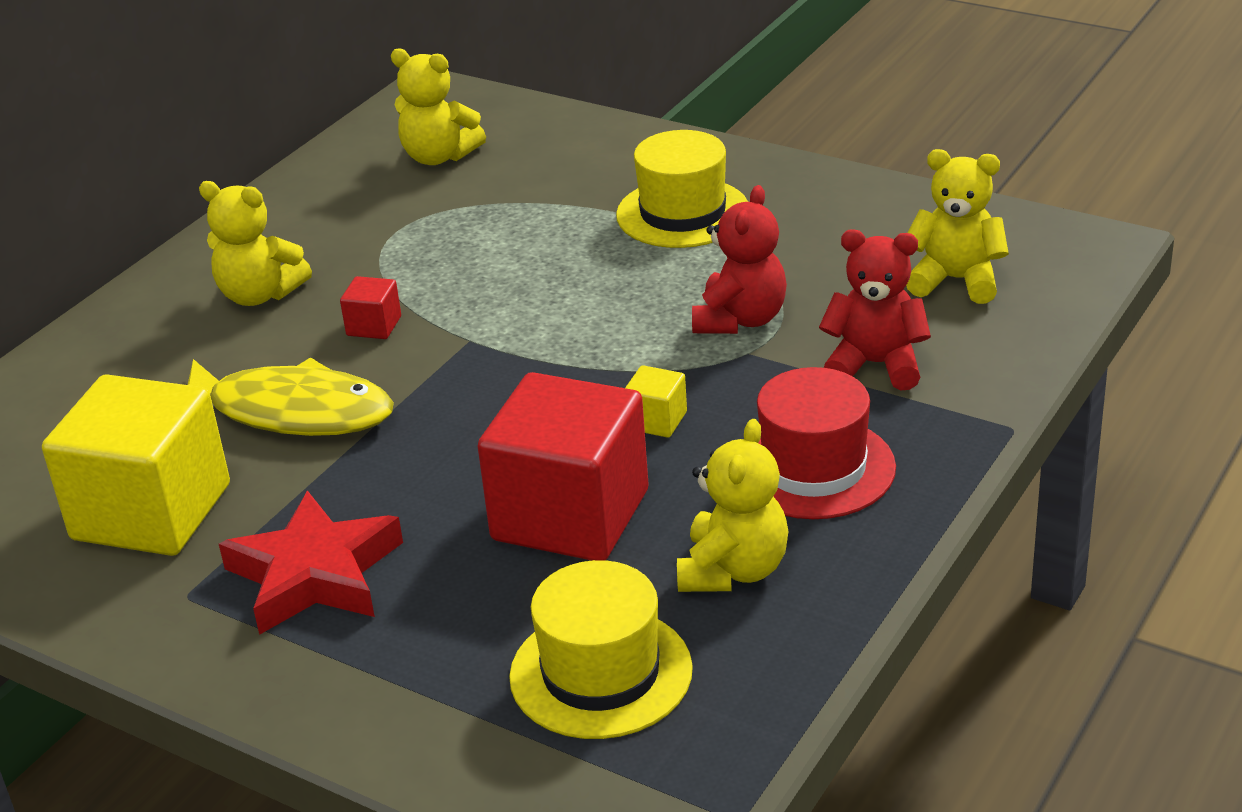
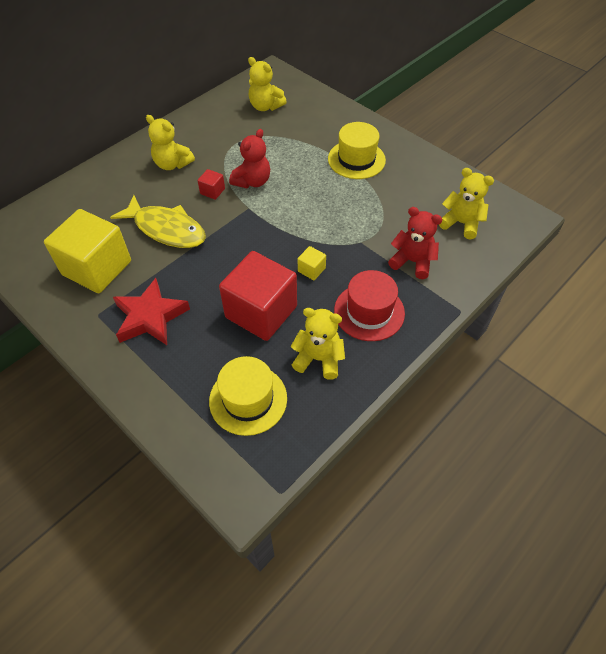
camera: 10 degrees right, 20 degrees up
yellow teddy bear [677,419,788,592] -> yellow teddy bear turned 105 degrees counterclockwise [290,308,345,379]
red teddy bear [692,185,787,334] -> red teddy bear moved to [229,129,270,188]

